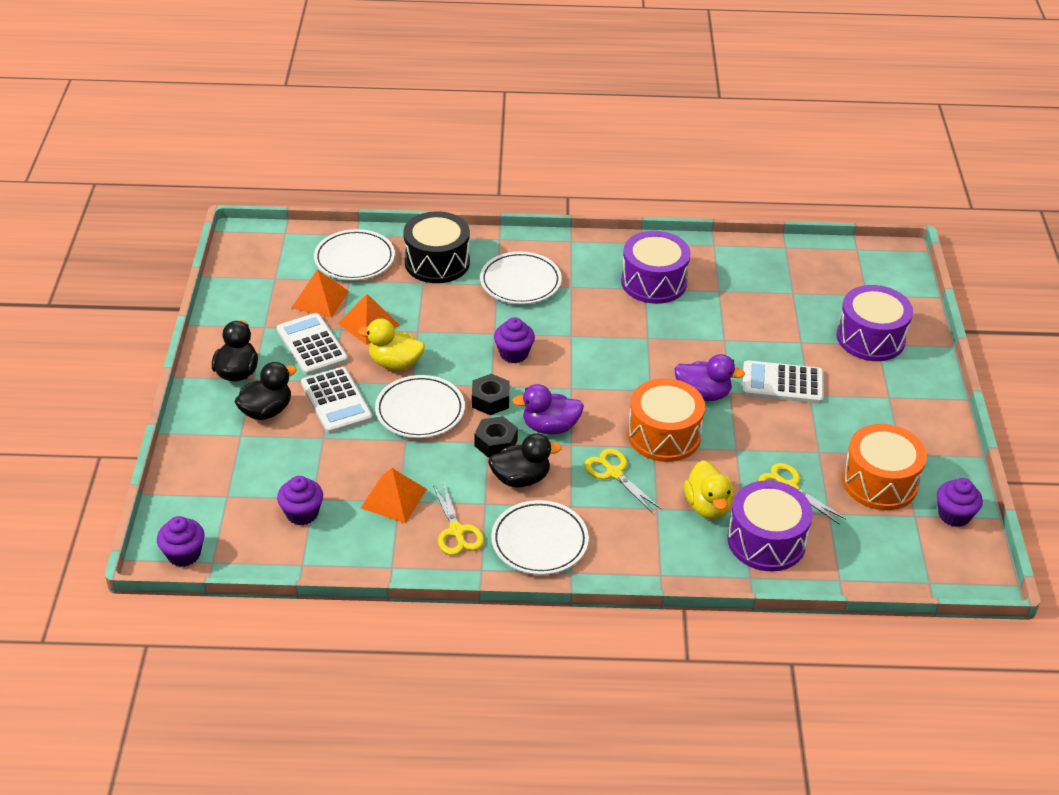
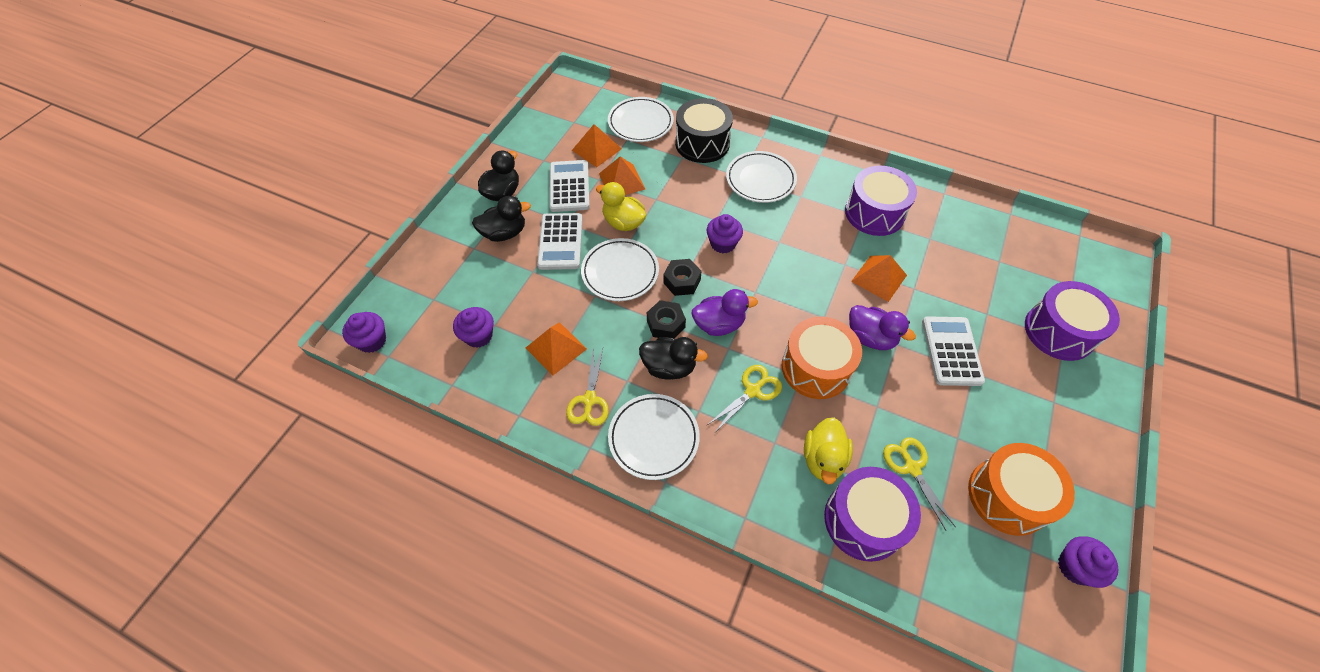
camera: 25 degrees right, 15 degrees up
purple duck [512,384,584,434] -> purple duck turned 150 degrees clockwise [692,289,758,336]
yellow scissors [584,448,661,513] -> yellow scissors turned 60 degrees clockwise [707,365,782,432]
white calculator [742,360,824,404] -> white calculator turned 60 degrees clockwise [922,316,985,386]
none -> orange pyramid [851,255,907,302]

